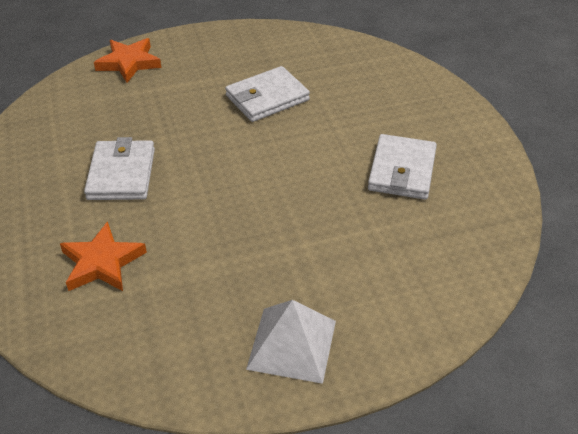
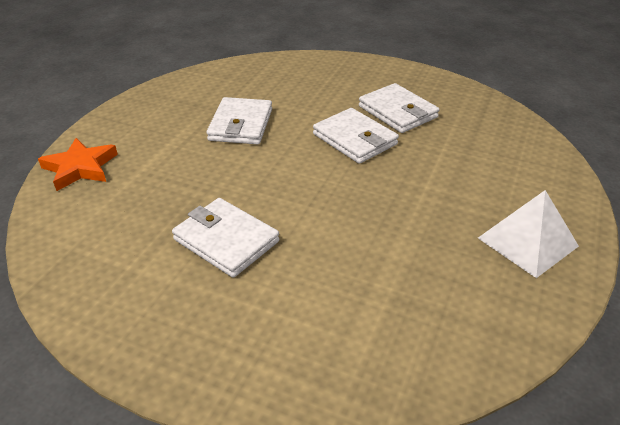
camera: 50 degrees left, 5 degrees down
orange star [60,221,147,291] -> none
none -> white wallet [313,108,399,164]

